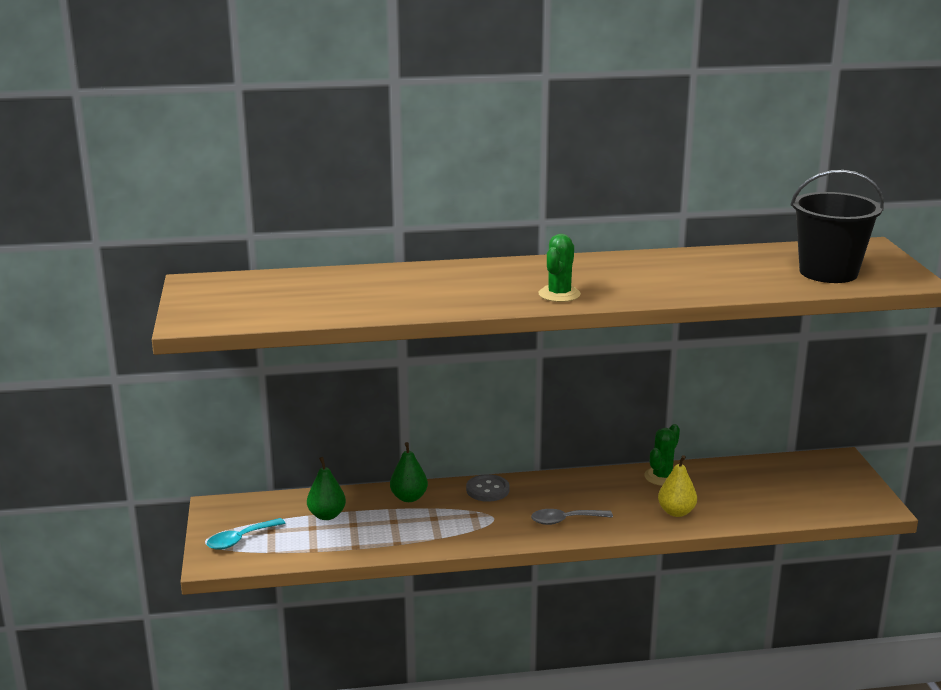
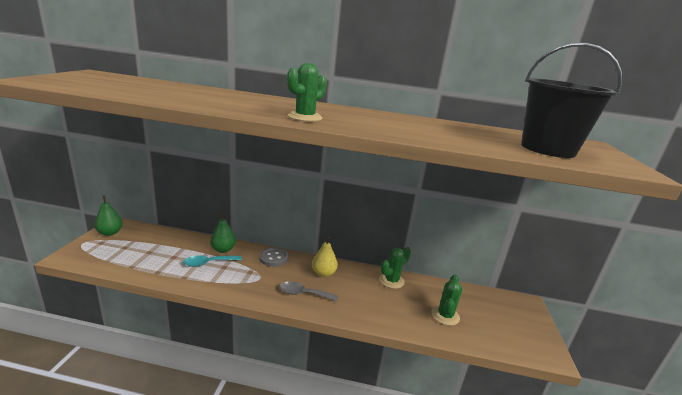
camera: 15 degrees right, 0 degrees up
turquoise spoon [207,518,285,550] -> turquoise spoon moved to [183,255,242,267]
green pear [307,457,346,520] -> green pear moved to [94,195,123,236]
yellow pear [658,455,697,517] -> yellow pear moved to [312,237,338,277]
none -> green cactus [431,274,462,326]

